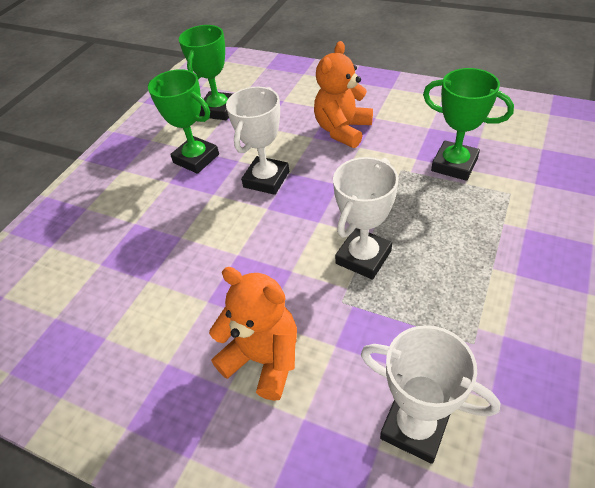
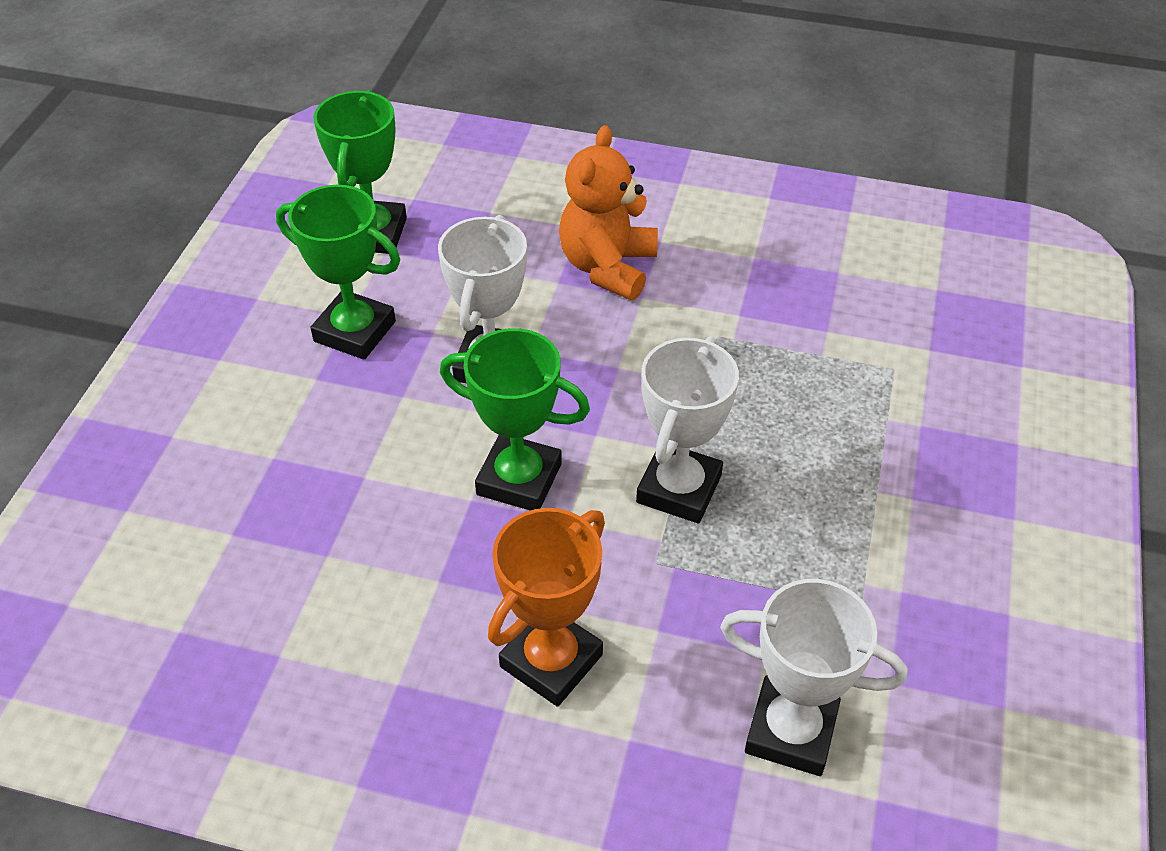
camera: 15 degrees left, 0 degrees up
orange teddy bear [209,267,297,401] -> orange trophy [488,508,605,707]
green trophy [423,68,514,181] -> green trophy moved to [440,328,590,511]

